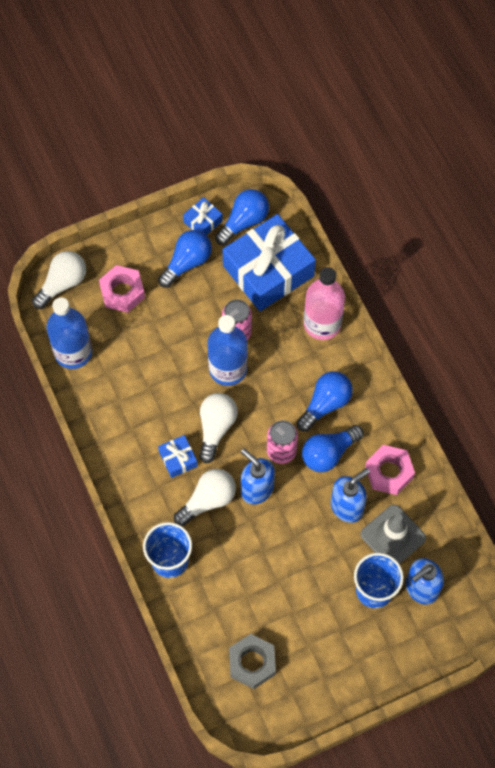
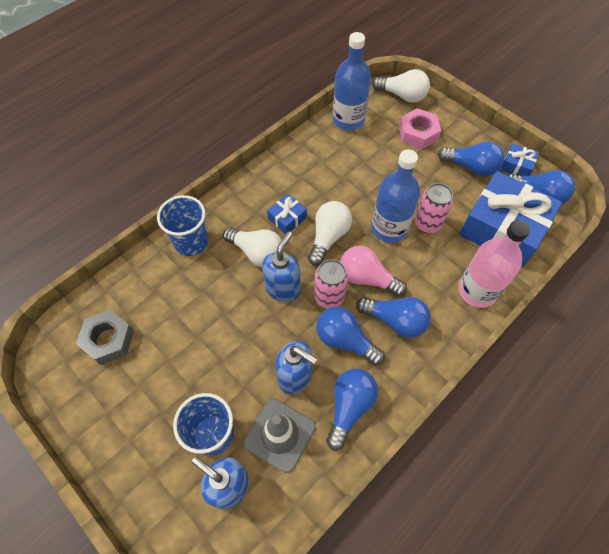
camera: 70 degrees right, 5 degrees down
white light bulb [199,393,238,463] -> white light bulb turned 60 degrees counterclockwise [308,201,352,266]
pink nut [365,445,415,495] -> blue light bulb [326,369,378,450]
none -> pink light bulb [340,246,407,297]

